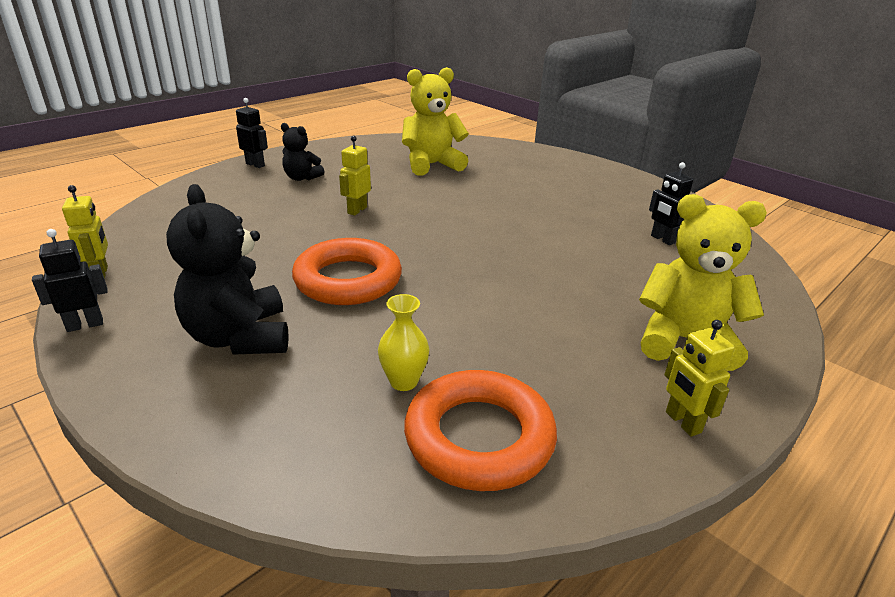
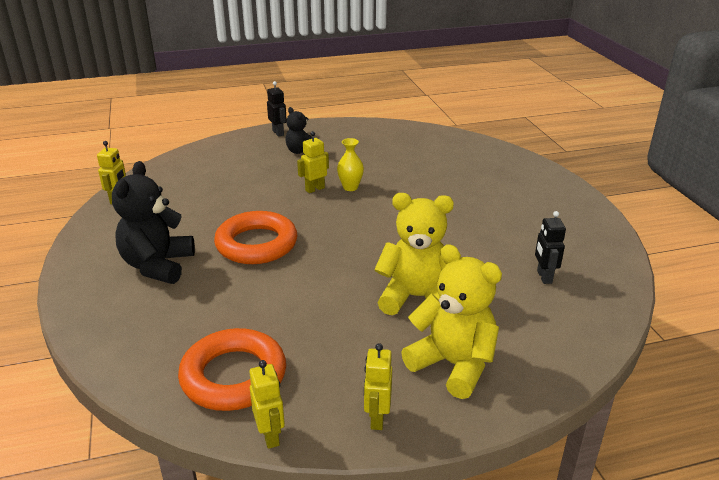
camera: 30 degrees right, 0 degrees up
black robot [32,229,108,332] -> none
yellow vase [378,294,429,391] -> yellow vase moved to [337,138,364,191]
yellow teddy bear [402,67,469,176] -> yellow teddy bear moved to [374,193,454,315]
none -> yellow robot [249,360,285,449]

